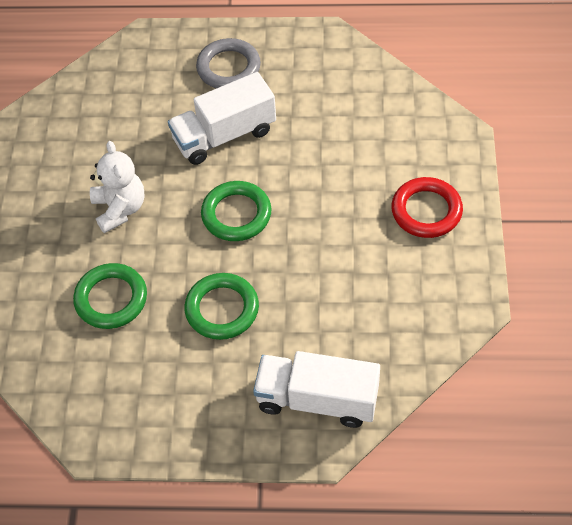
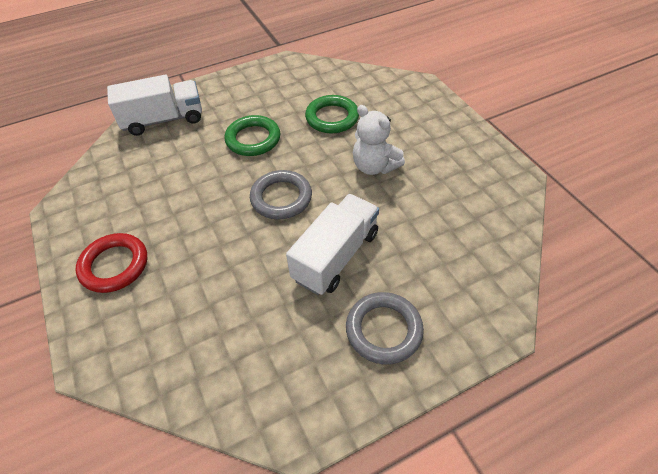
camera: 150 degrees right, 5 degrees down
green ring [201,181,271,241] -> grey ring [250,170,312,219]

